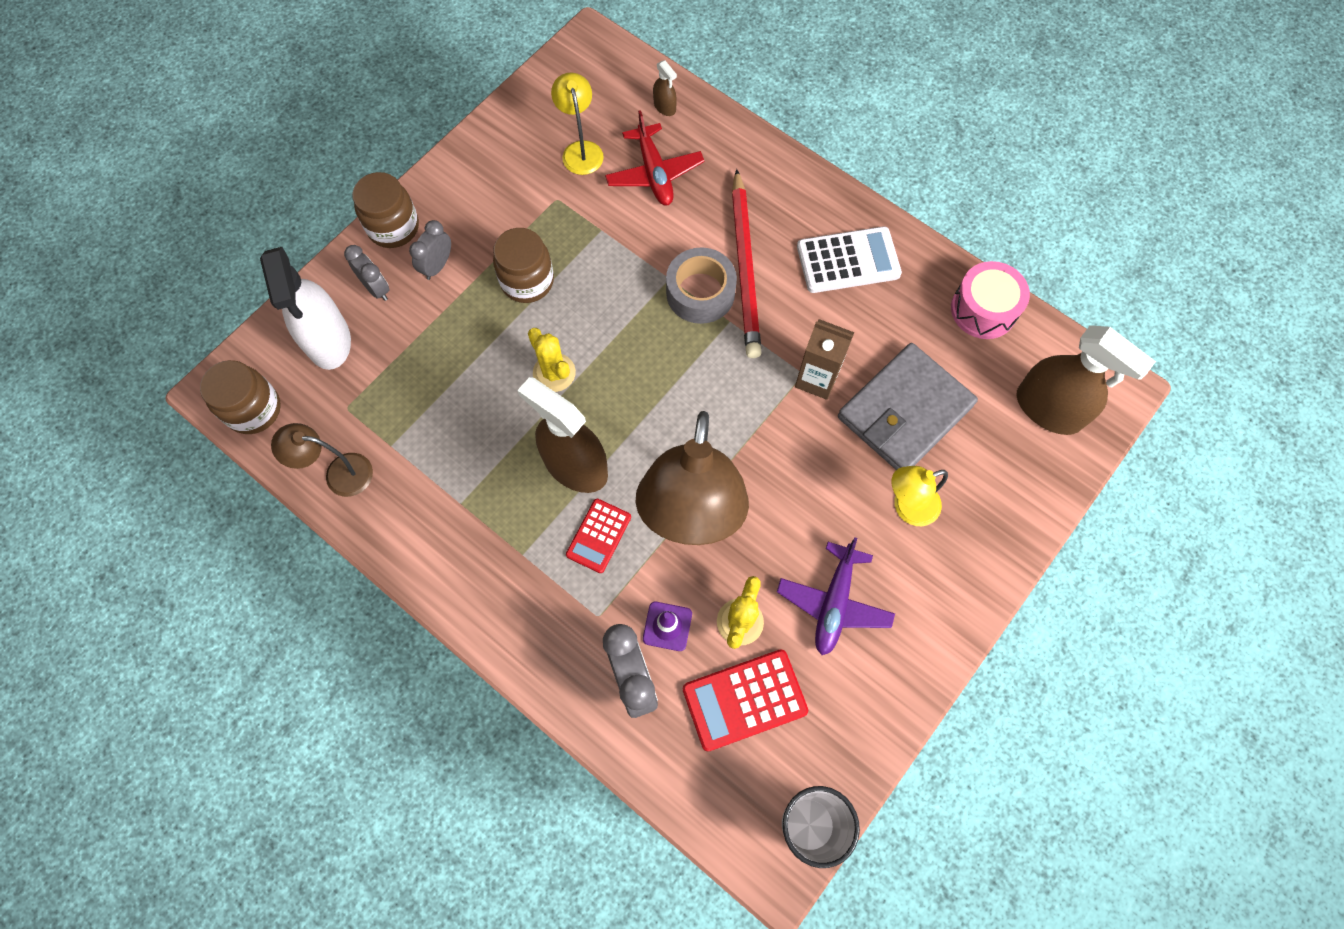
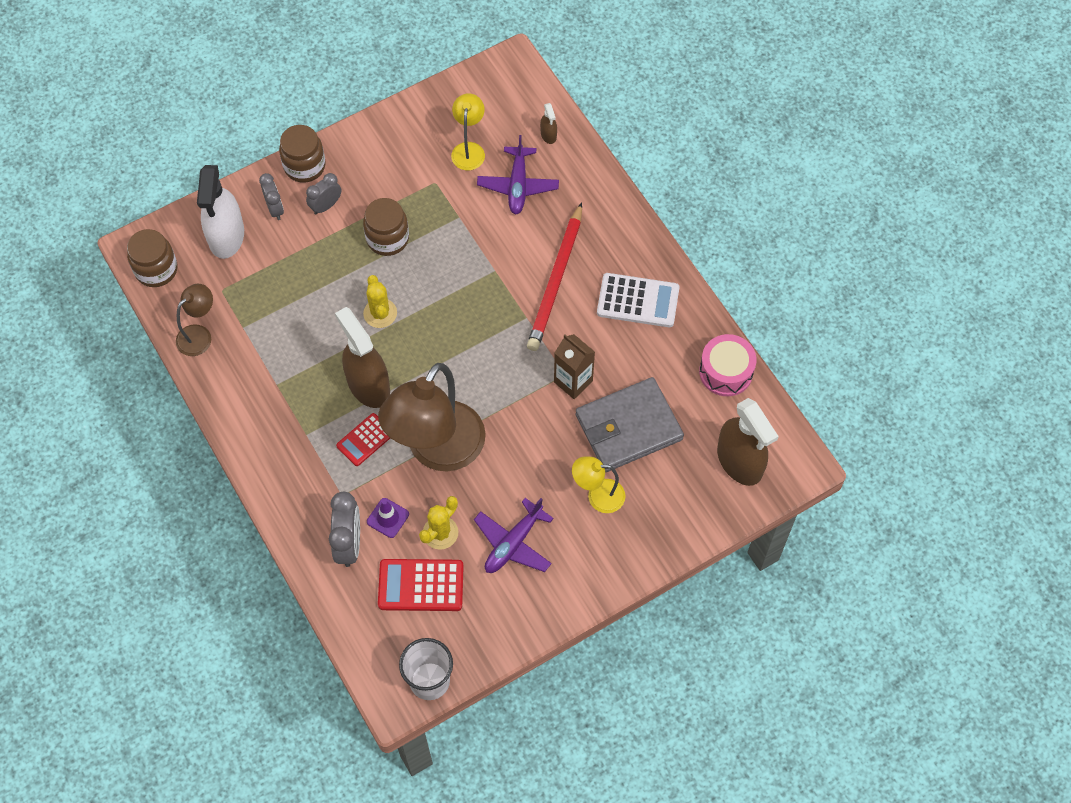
camera: 20 degrees right, 5 degrees down
brown lamp [271,423,373,497] -> brown lamp turned 105 degrees clockwise [176,284,213,356]
red plane [605,110,704,206] -> purple plane [477,135,559,214]
grey tape [666,247,737,324] -> none

